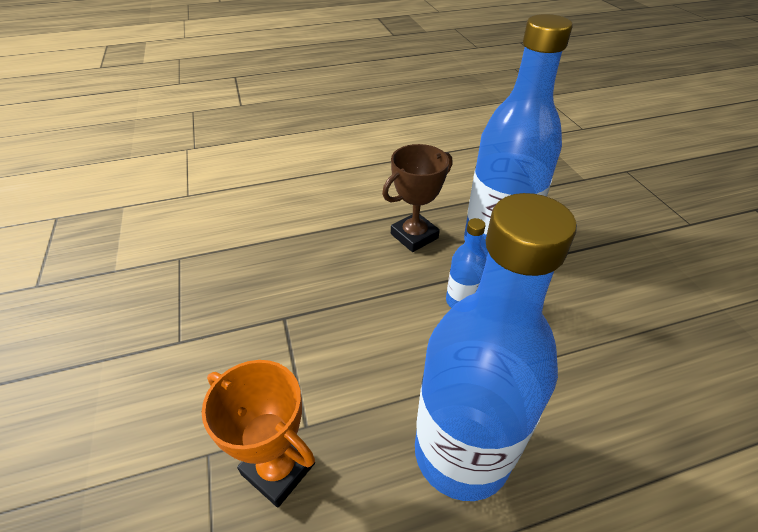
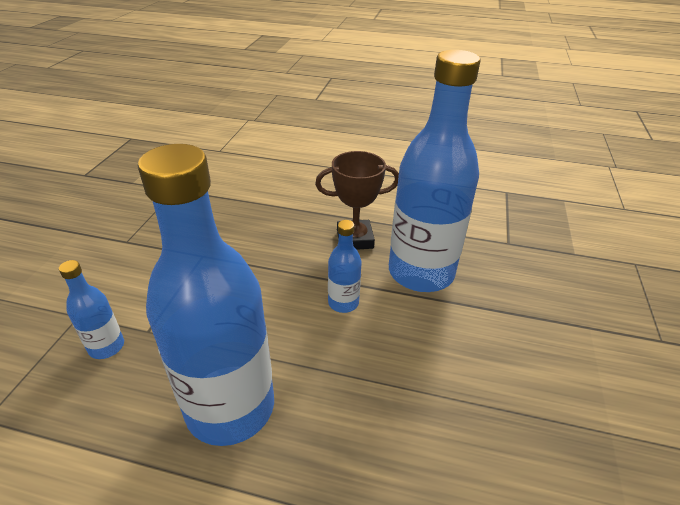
camera: 30 degrees right, 5 degrees down
orange trophy [202,360,315,507] -> blue bottle [59,260,124,359]

